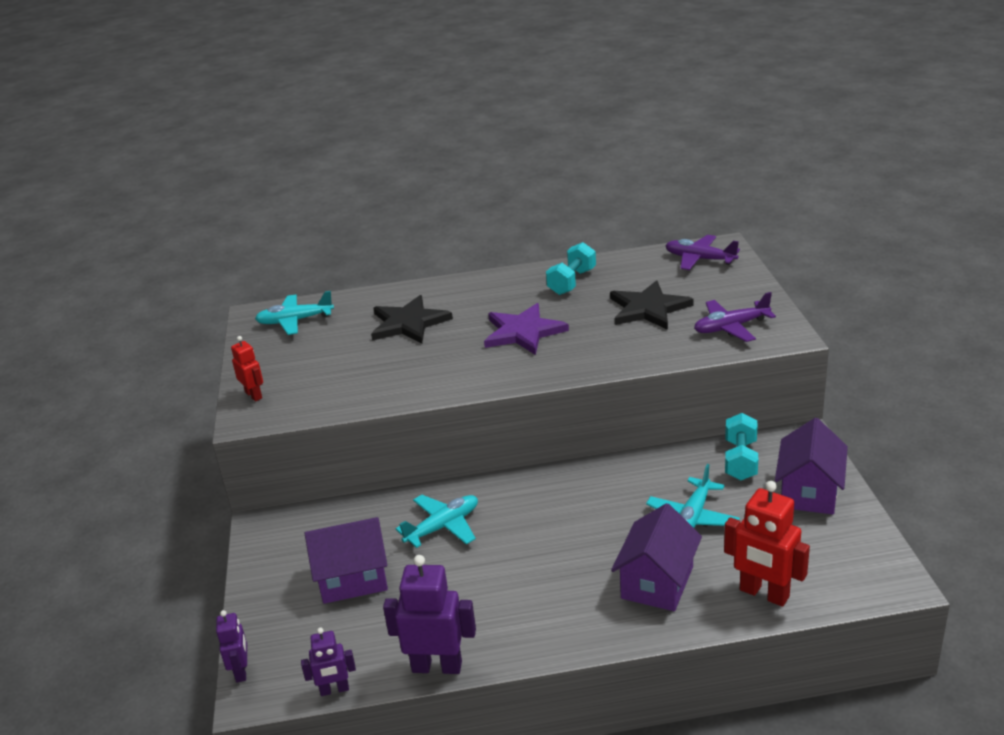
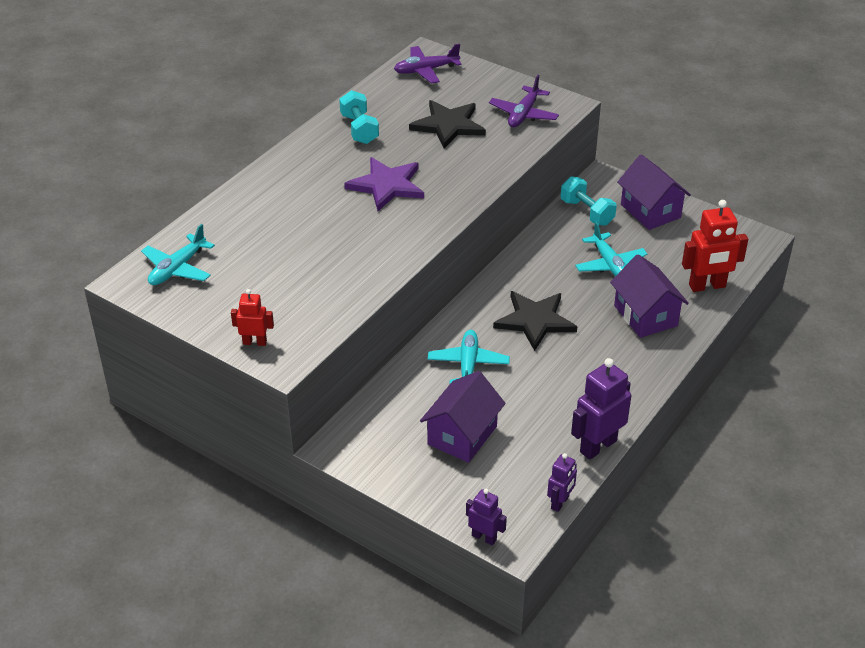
camera: 50 degrees left, 10 degrees up
black star [371,295,453,344] -> black star moved to [493,291,577,351]

